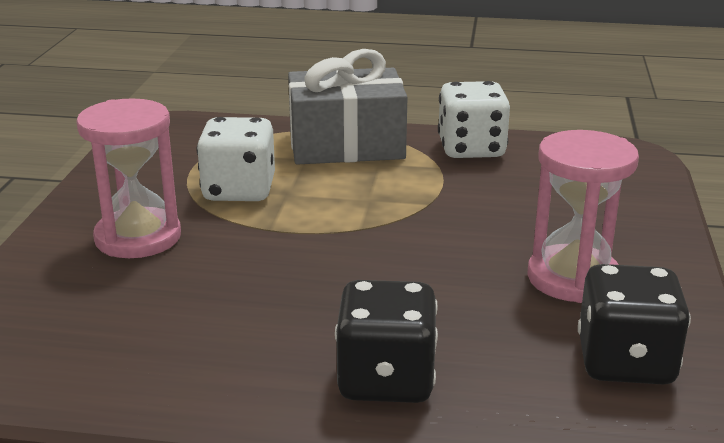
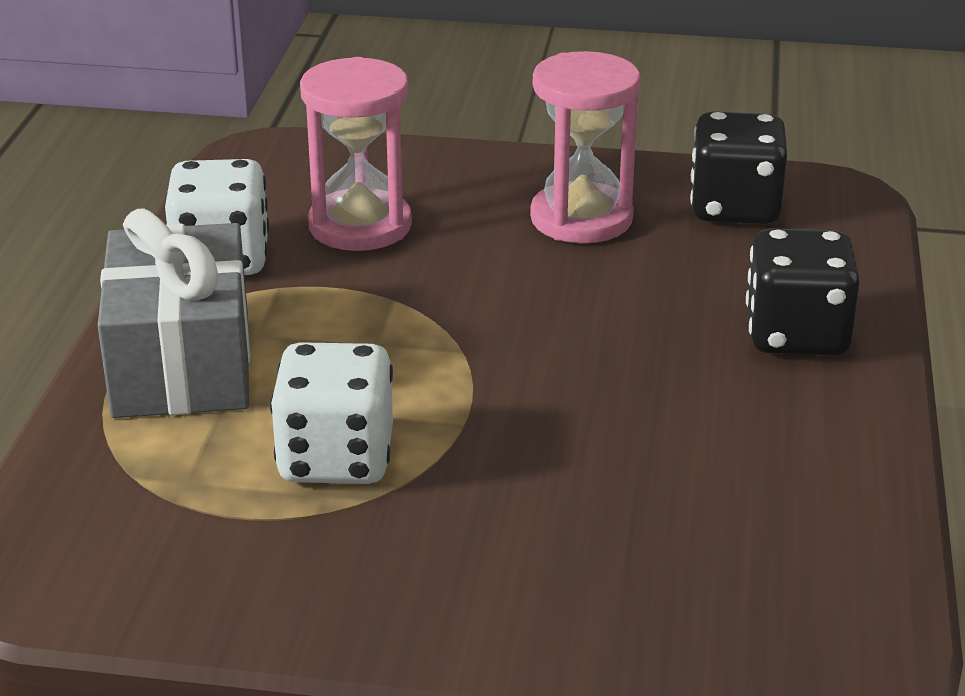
camera: 90 degrees left, 5 degrees up
pink hourglass [76,98,181,258] -> pink hourglass moved to [300,57,412,251]

